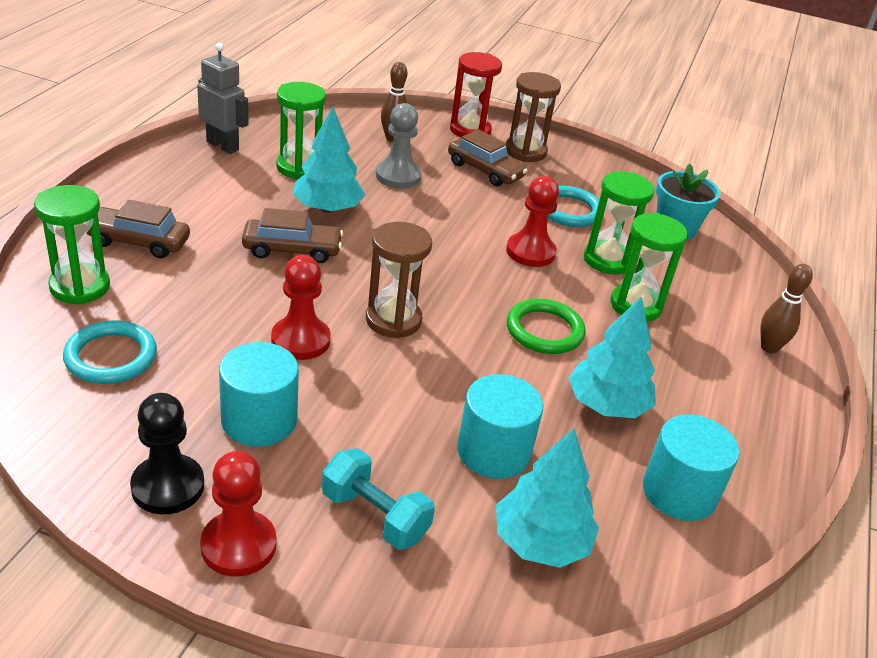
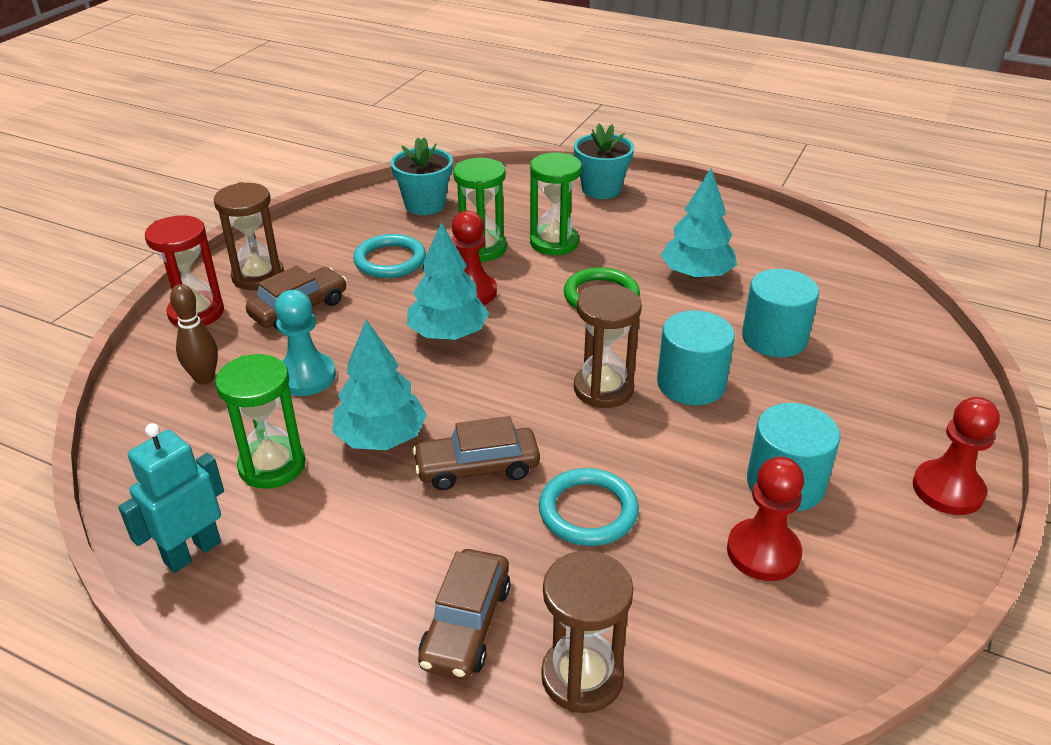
camera: 80 degrees left, 0 degrees up
green hourglass [34,185,110,305] -> brown hourglass [541,551,634,713]
turquoise ring [63,321,157,384] -> turquoise ring moved to [539,468,639,546]
black pawn [130,393,204,514] -> none
grey robot [197,43,248,154] -> turquoise robot [118,423,224,573]
brown car [242,208,343,263] -> brown car turned 105 degrees counterclockwise [412,416,540,490]
red pawn [271,255,331,360] -> red pawn moved to [727,457,804,581]
turquoise dumbbell [322,448,435,550] -> none
grey pawn [376,103,422,189] -> turquoise pawn [275,290,336,396]
turquoise tree [496,428,599,568] -> turquoise tree moved to [407,222,489,340]
turquoise cylinder [643,414,740,521] -> turquoise cylinder moved to [657,310,735,405]
brown bowling pin [761,264,813,354] -> turquoise flower pot [574,124,634,199]

